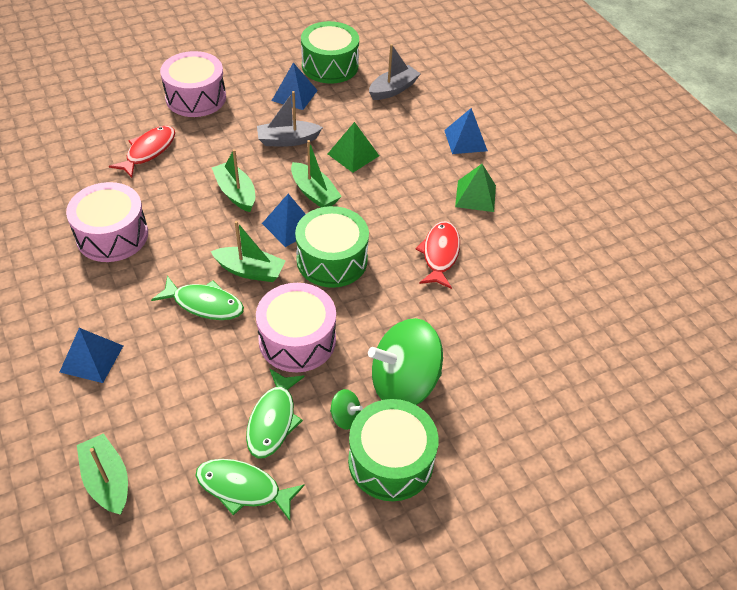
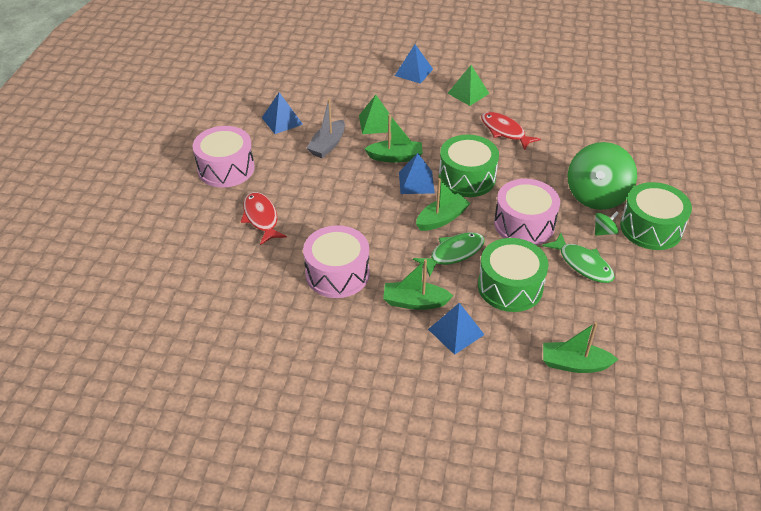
camera: 50 degrees left, 5 degrees down
green fish [196,459,305,521] -> none
green boat [212,149,255,212] -> green boat moved to [383,259,453,310]
green drum [301,21,359,84] -> green drum moved to [478,238,549,312]
grey boat [369,44,421,100] -> none

